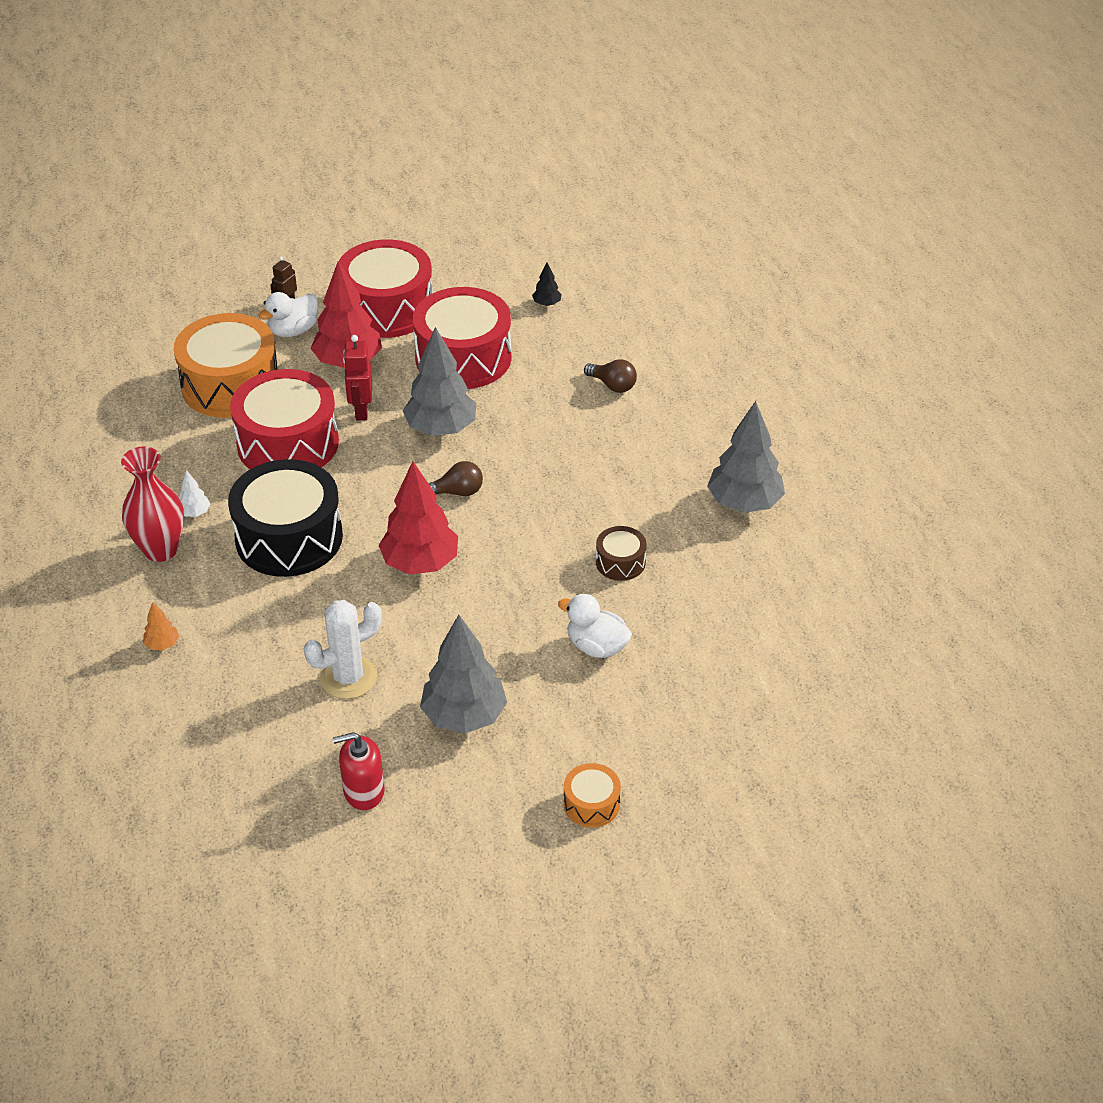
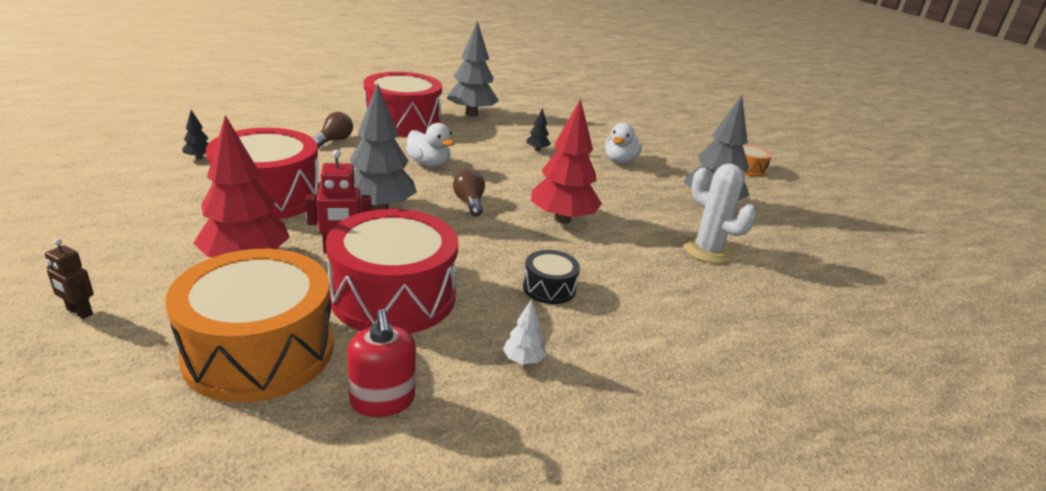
camera: 100 degrees left, 15 degrees down
red vase [121,447,184,562] -> none
orange tree [143,602,179,650] -> none
black drum [228,459,343,577] -> black drum [523,250,580,304], size x0.46
white duck [258,292,318,337] -> white duck moved to [406,123,455,167]
red soap dispenser [333,732,385,810] -> red soap dispenser moved to [347,309,416,417]
red drum [339,239,433,338] -> red drum moved to [364,72,442,137]
brown drum [596,526,647,581] -> black tree [526,108,551,151]

